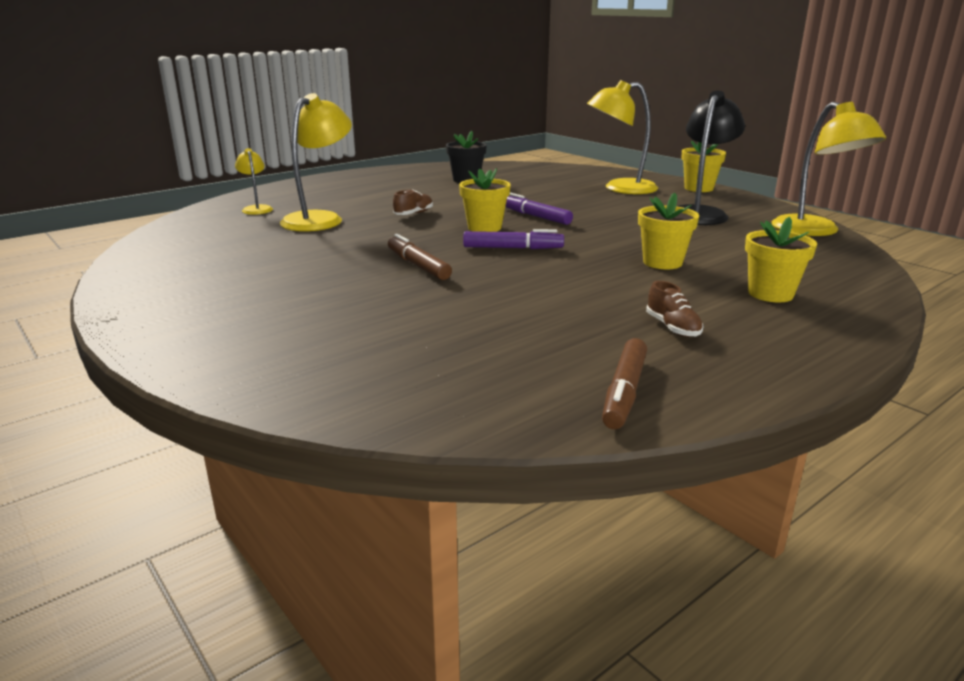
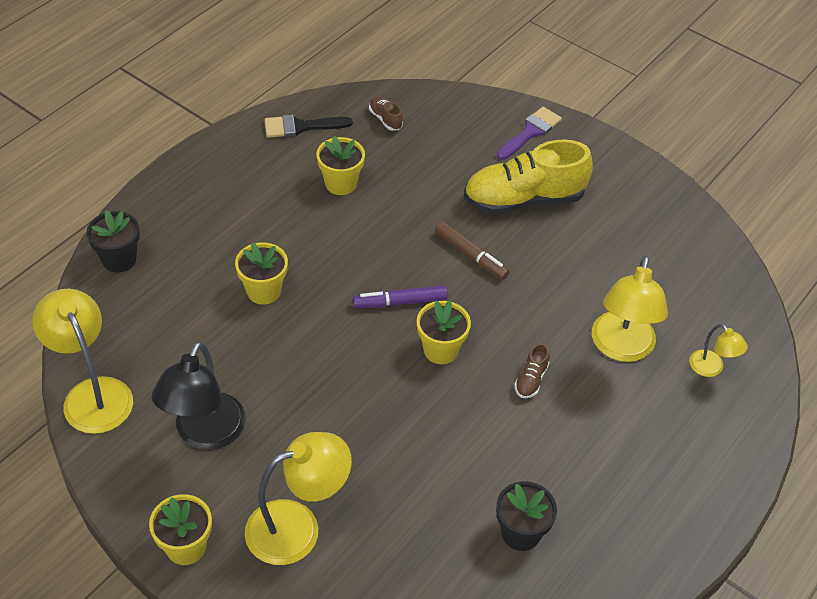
camera: 165 degrees right, 25 degrees up
purple marker [505,193,573,225] -> none
brown marker [602,338,647,429] -> black brush [264,115,353,138]
brown shoe [646,281,703,337] -> brown shoe moved to [369,96,403,131]
yellow flower pot [745,217,817,302] -> yellow flower pot moved to [316,136,365,195]
none -> black flower pot [86,210,140,273]
none -> yellow shoe [464,140,593,215]
none -> purple brush [496,107,562,160]

